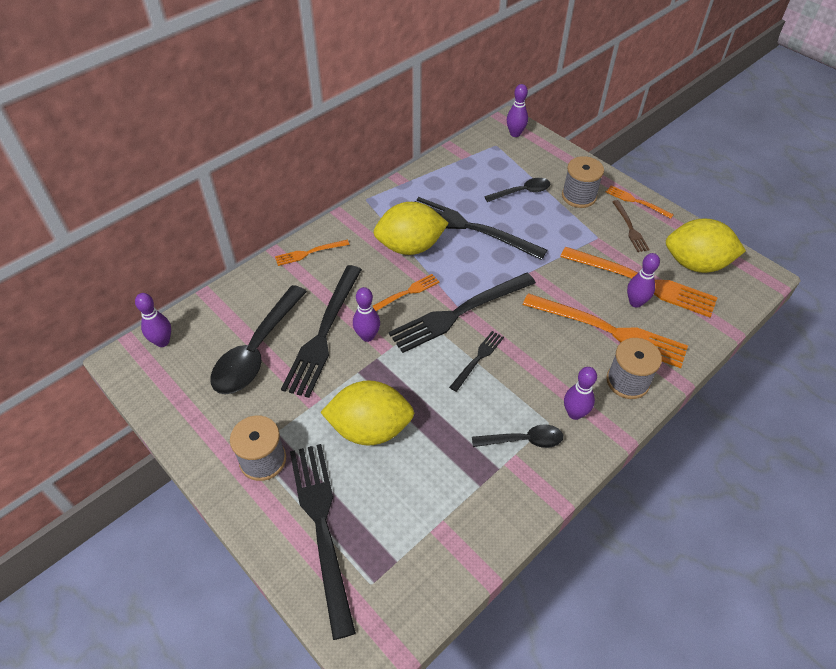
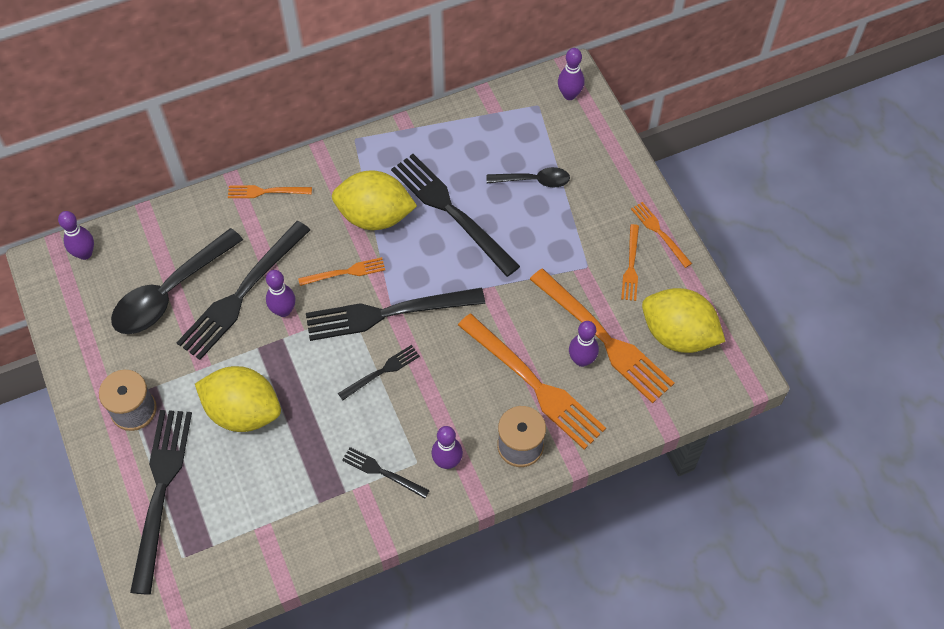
camera: 20 degrees right, 10 degrees up
black spoon [472,424,563,448] -> black fork [342,447,430,498]
grey spool [562,156,604,208] -> none
brown fork [612,200,650,252] -> orange fork [621,224,639,301]

